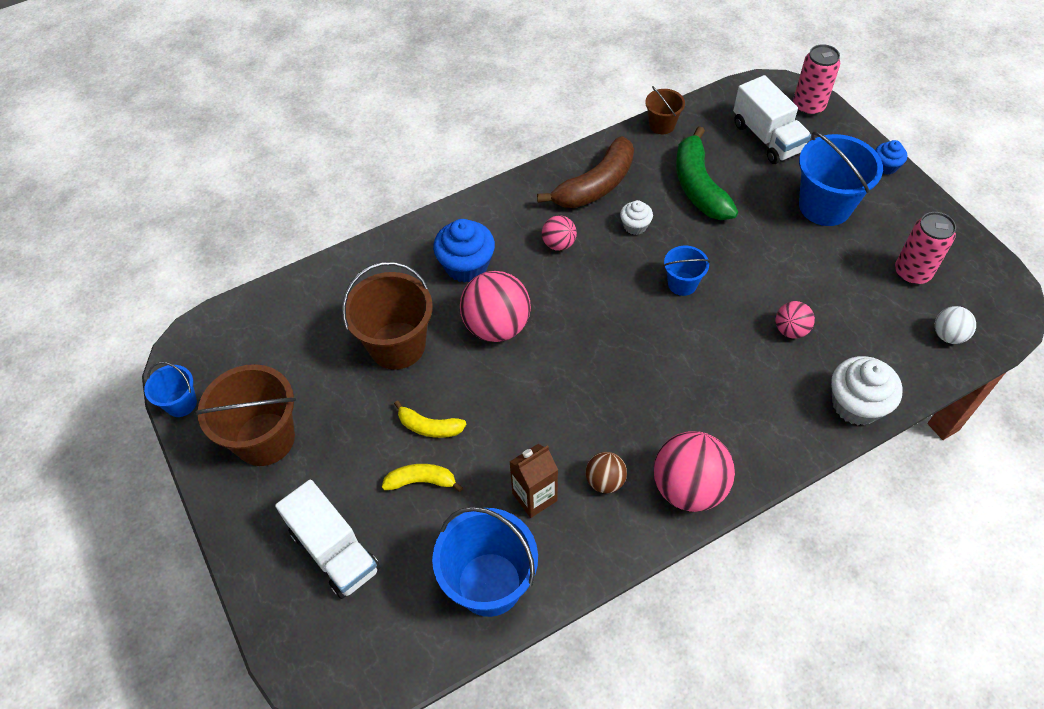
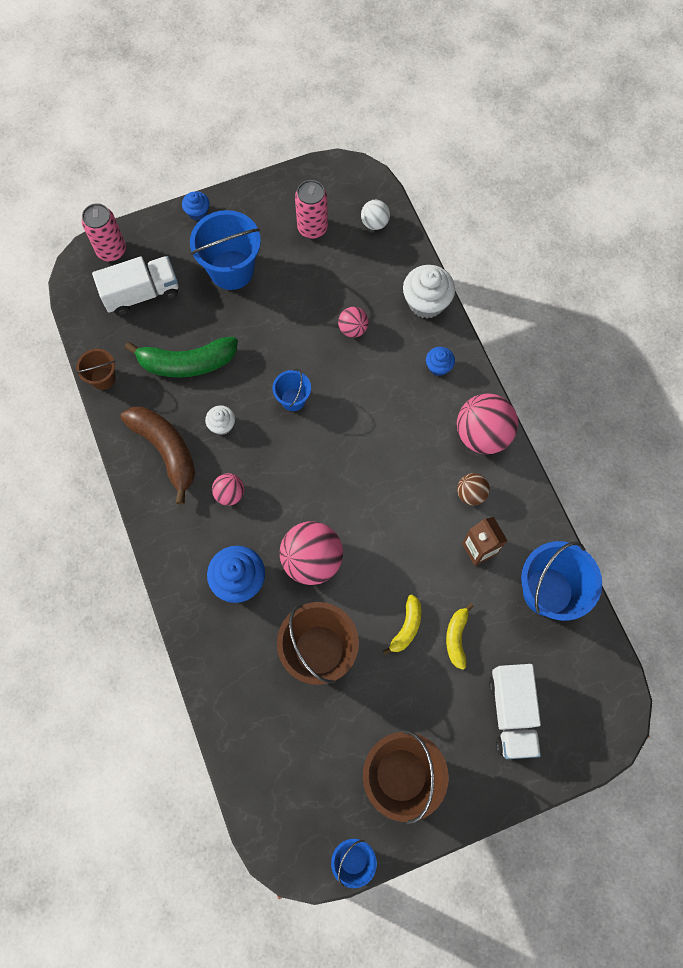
camera: 85 degrees left, 15 degrees up
white truck [275,479,380,599] -> white truck turned 120 degrees clockwise [489,664,541,759]
none -> blue cupcake [426,347,455,376]

